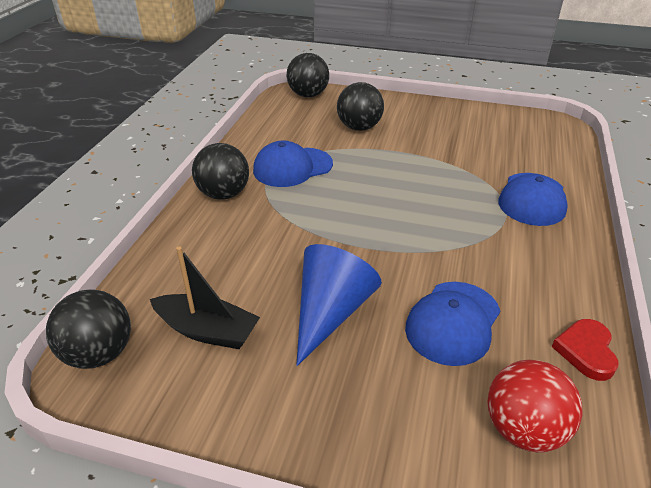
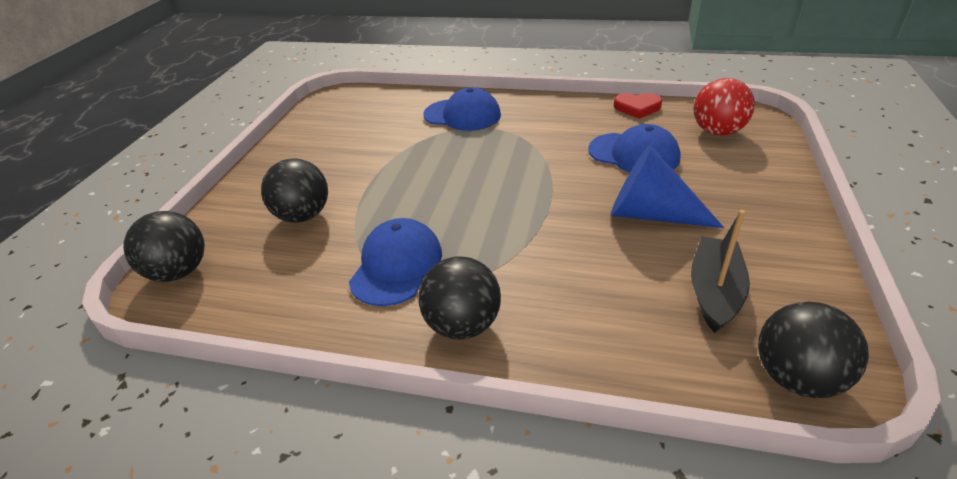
camera: 90 degrees left, 0 degrees up
blue cap [253,141,333,187] -> blue cap turned 135 degrees counterclockwise [349,218,442,306]

